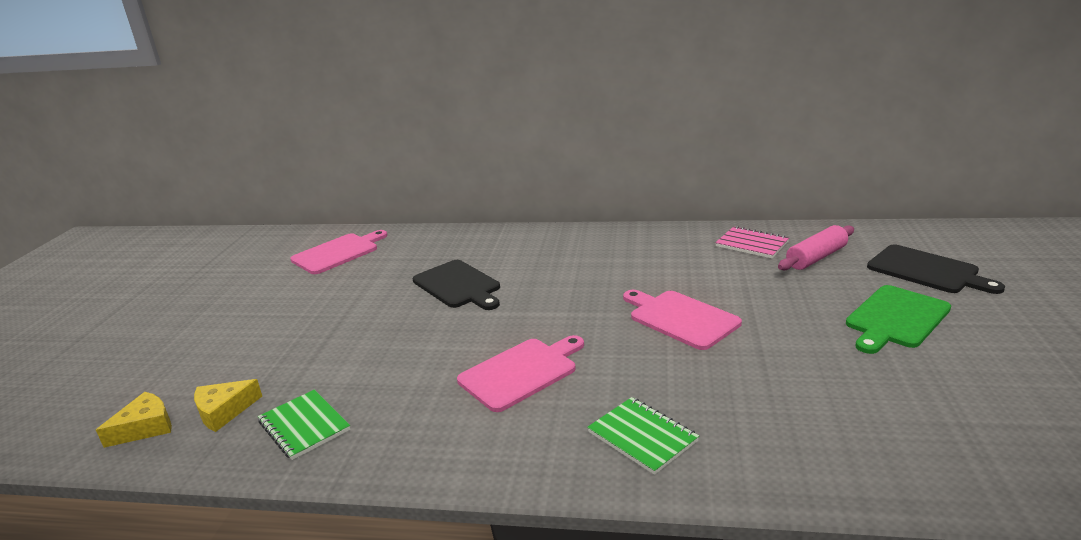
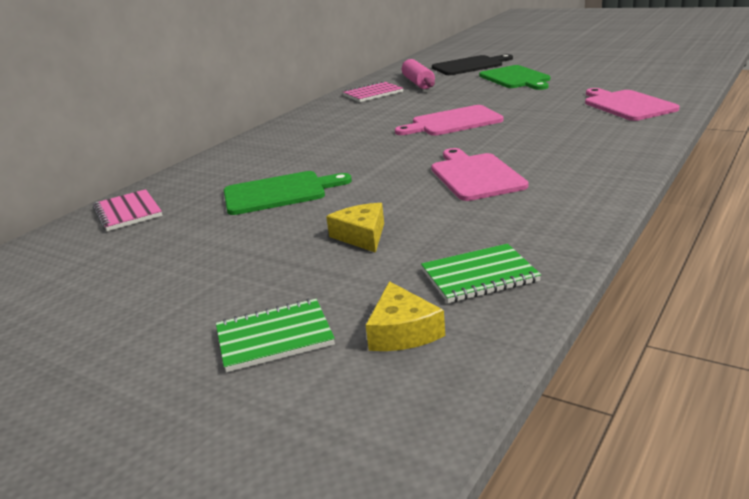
camera: 65 degrees left, 0 degrees up
yellow cheese [96,392,172,448] -> yellow cheese moved to [326,203,384,253]
pink cutting board [290,230,387,274] -> pink cutting board moved to [585,88,679,121]
black cutting board [413,260,500,310] -> green cutting board [224,171,352,215]
green notebook [587,397,699,475] -> green notebook moved to [216,298,335,372]
none -> pink notebook [93,189,162,231]

